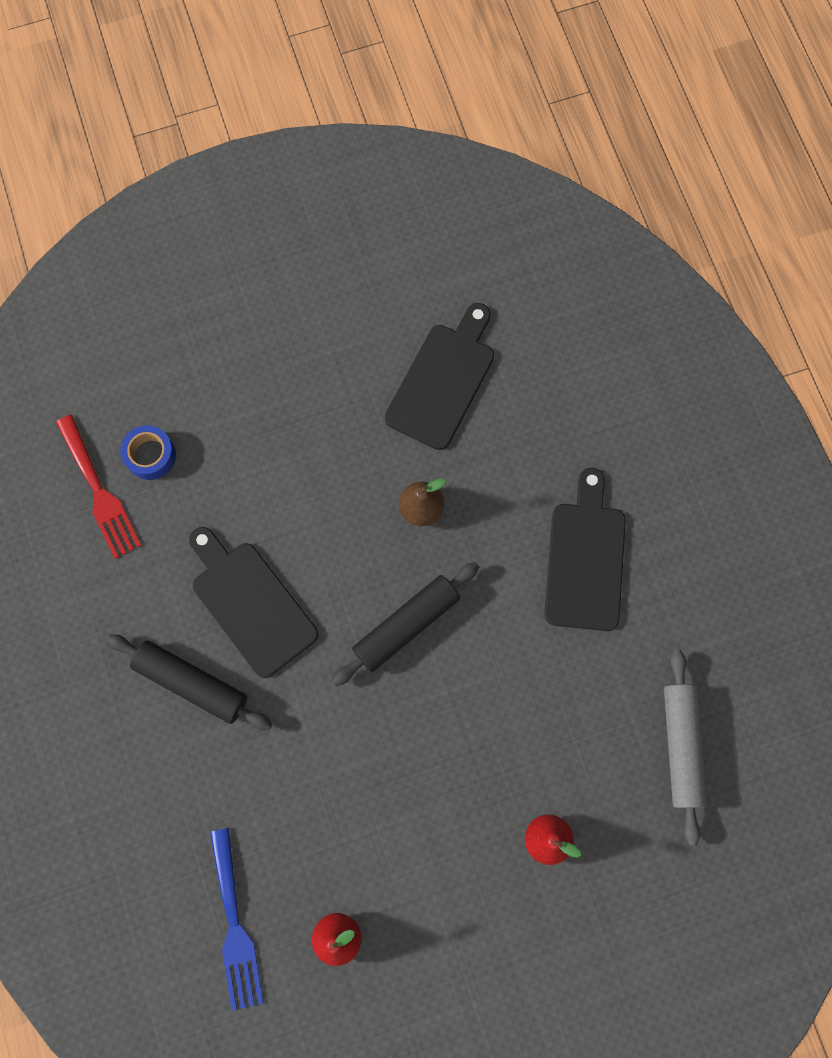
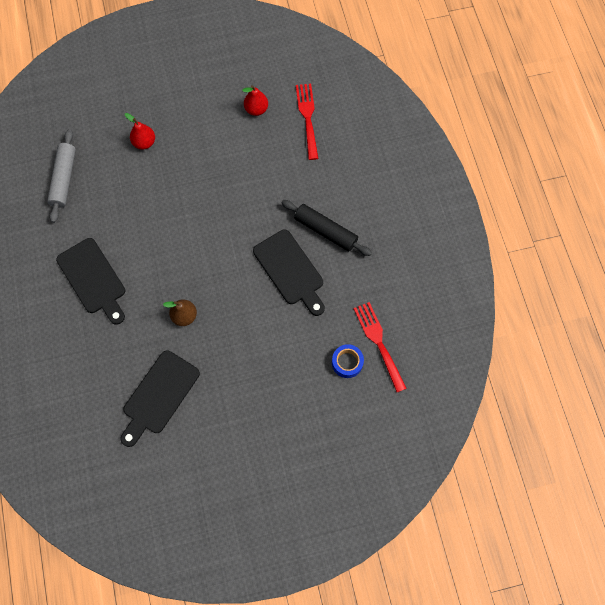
camera: 175 degrees left, 5 degrees down
blue fork [210,828,263,1011] -> red fork [296,84,318,160]
black rolling pin [332,562,479,686] -> none
black cutting board [544,468,626,631] -> black cutting board turned 45 degrees counterclockwise [56,238,125,325]

